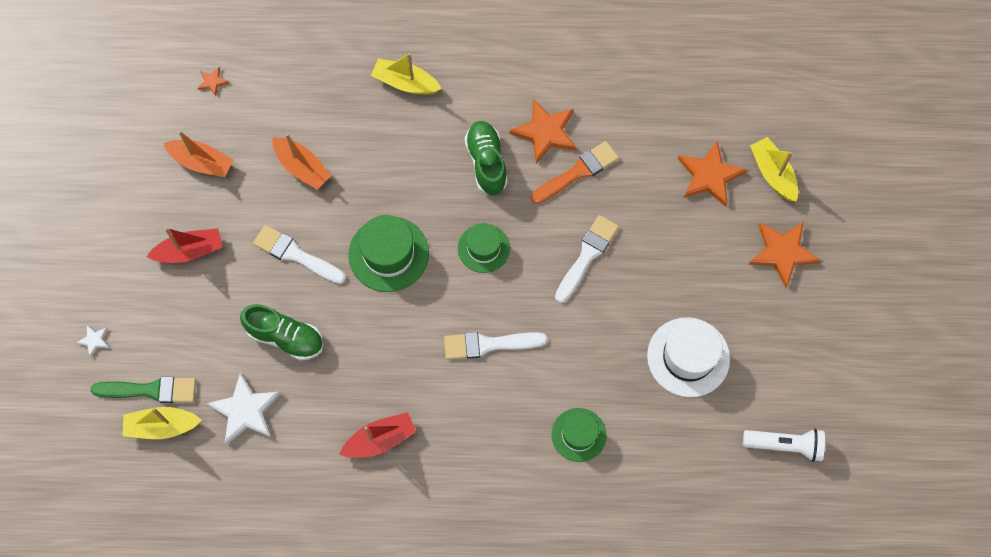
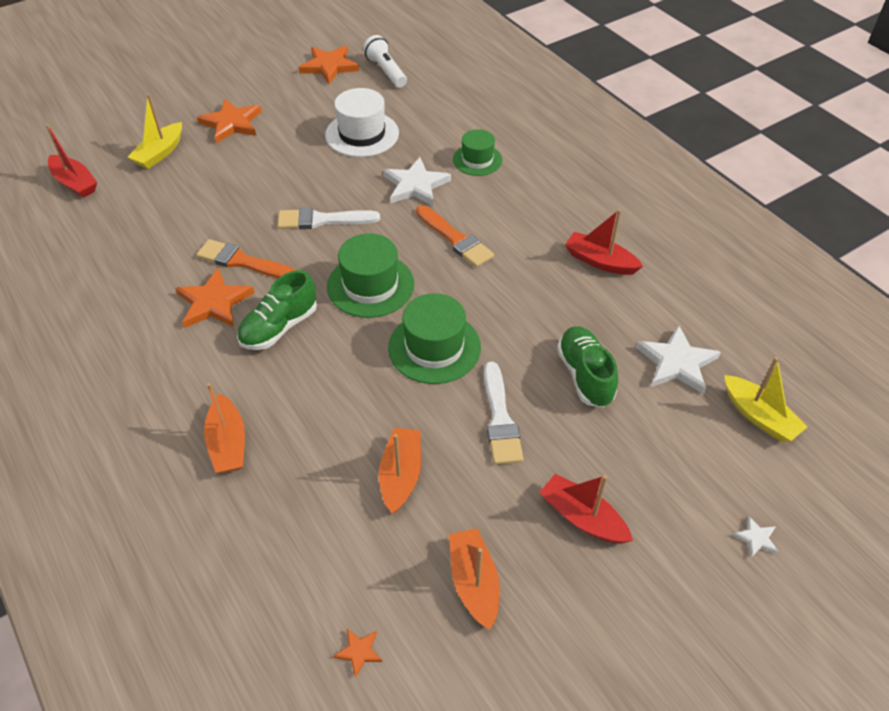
camera: 125 degrees left, 20 degrees down
green brush [91,377,196,403] -> none
yellow boat [371,53,441,95] -> orange boat [204,383,245,473]
white brush [444,332,547,360] -> orange brush [416,205,494,268]
green hat [458,223,510,273] -> green hat [327,233,414,318], size x1.53
orange star [678,141,747,207] -> orange star moved to [298,46,359,84]
none -> red boat [46,124,97,198]
none -> white star [383,157,451,206]

